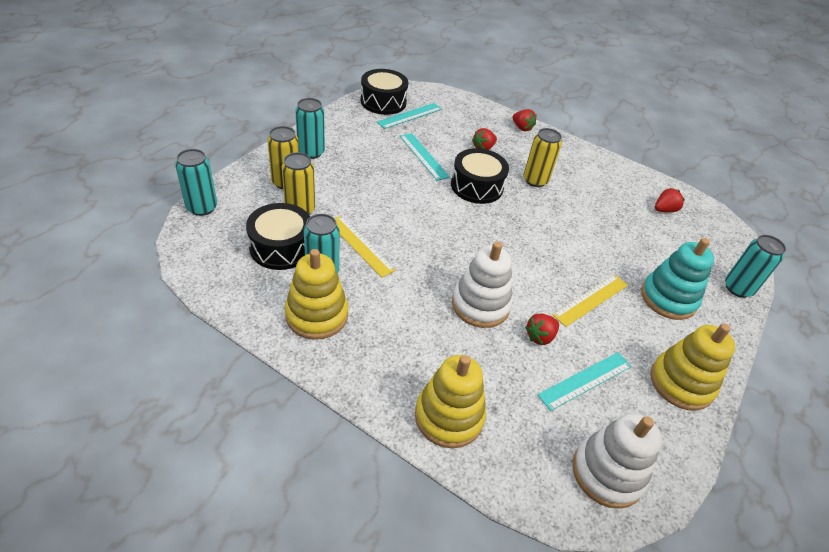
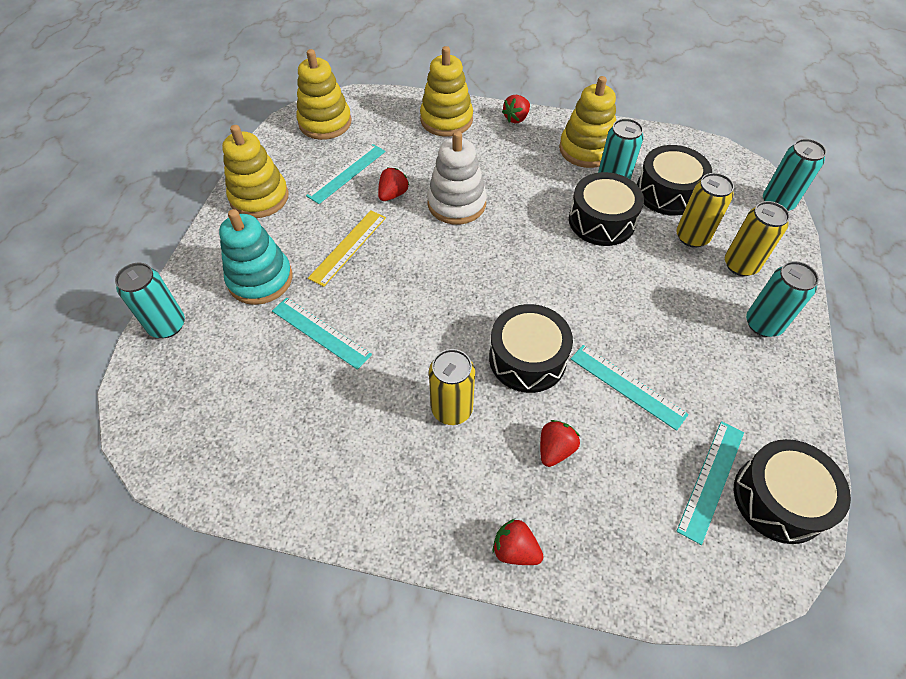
camera: 165 degrees right, 10 degrees up
yellow ruler [334,216,396,278] -> black drum [569,172,644,246]
white stacking toy [572,413,662,509] -> yellow stacking toy [296,49,351,140]
red strawberry [655,188,685,212] -> red strawberry moved to [502,95,530,123]
none -> turquoise ruler [272,298,372,370]

